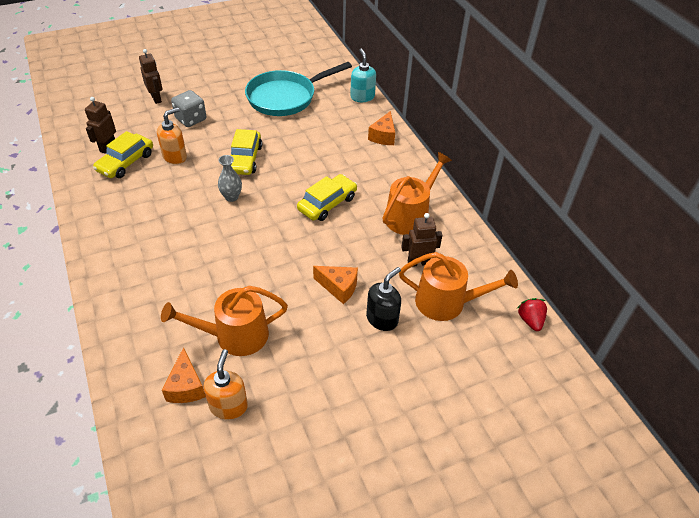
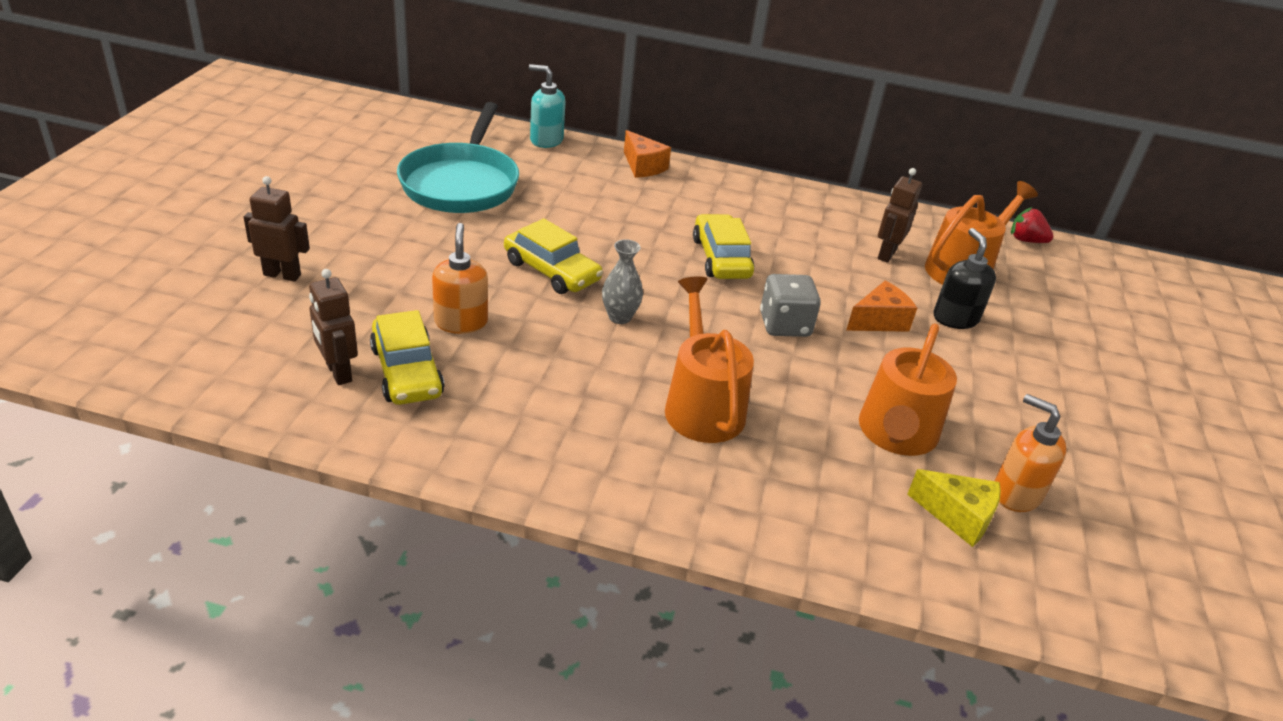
camera: 55 degrees left, 10 degrees down
orange cheese [162,347,206,403] -> yellow cheese [907,469,1001,547]
grey dice [171,90,207,127] -> grey dice moved to [760,274,821,337]
orange watering can [383,152,452,235] -> orange watering can moved to [665,276,754,443]

